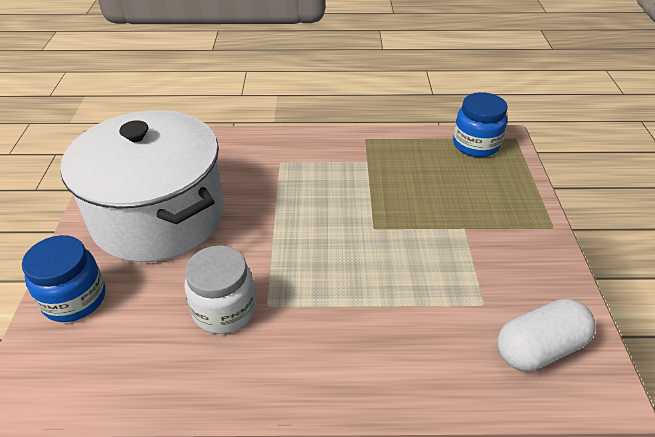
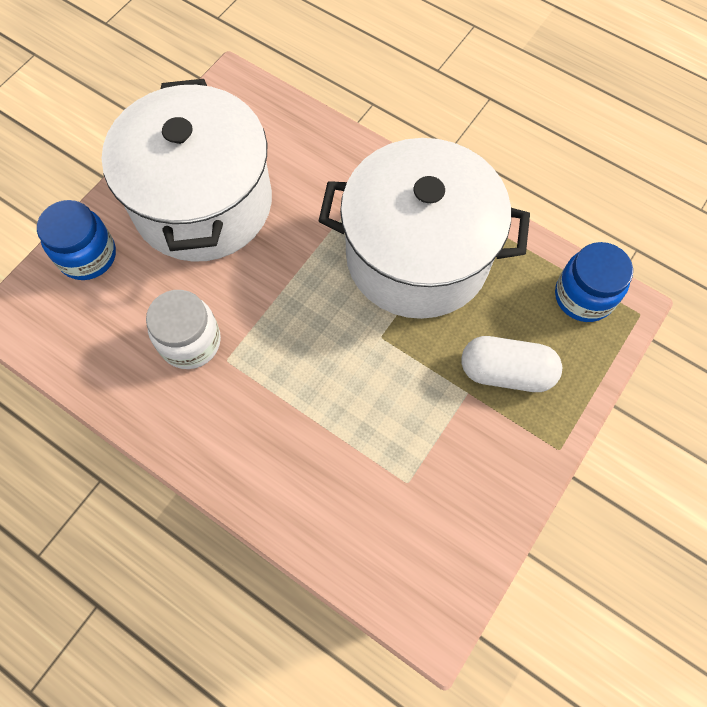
camera: 35 degrees right, 25 degrees up
white capsule [497,298,595,371] -> white capsule moved to [461,336,562,392]
none -> white pot [319,138,530,319]

